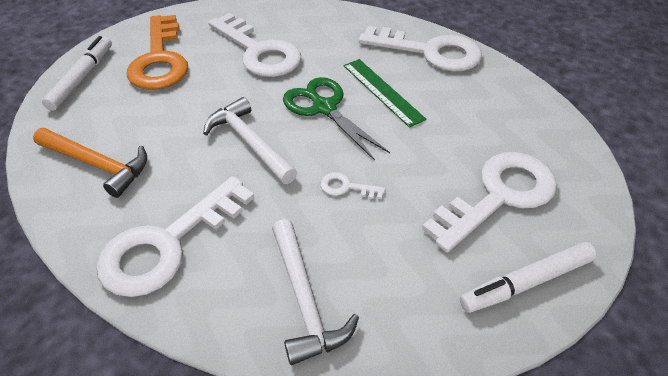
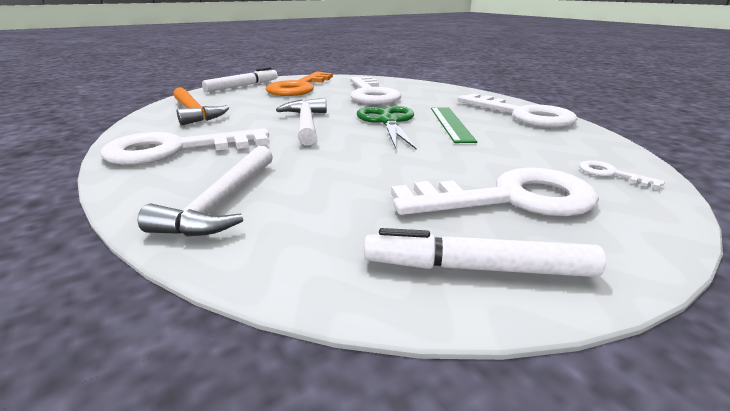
camera: 30 degrees right, 20 degrees down
white key [321,172,385,199] -> white key moved to [579,160,665,189]

